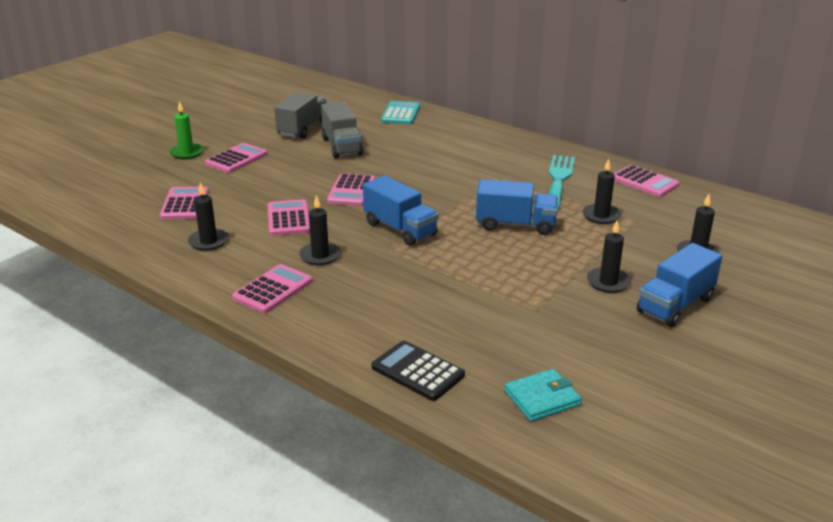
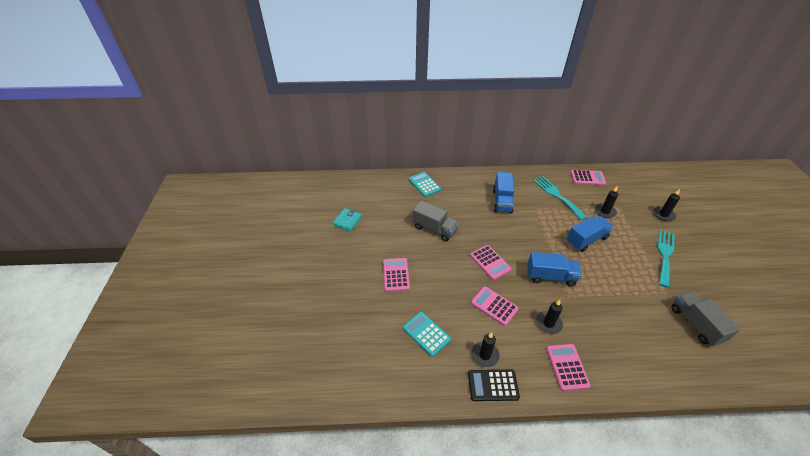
camera: 40 degrees left, 15 degrees up
pink calculator [160,186,209,220] -> turquoise calculator [403,312,451,357]
green candle [169,101,204,159] -> none
grey truck [274,92,327,139] -> grey truck moved to [671,291,741,347]
black calculator [372,340,465,401] -> black calculator moved to [468,370,520,401]
turquoise wallet [504,369,582,421] -> turquoise wallet moved to [332,208,362,232]
black candle [587,220,631,293] -> turquoise fork [657,230,675,288]
blue truck [637,243,722,327] -> blue truck moved to [493,172,515,213]

